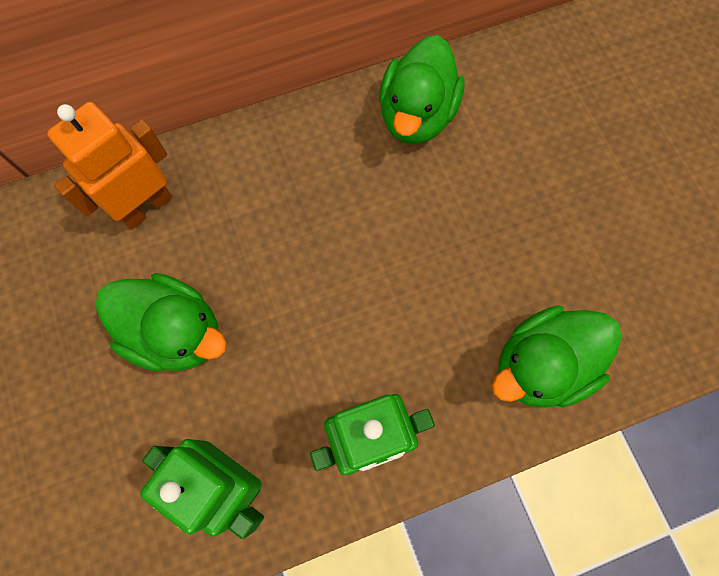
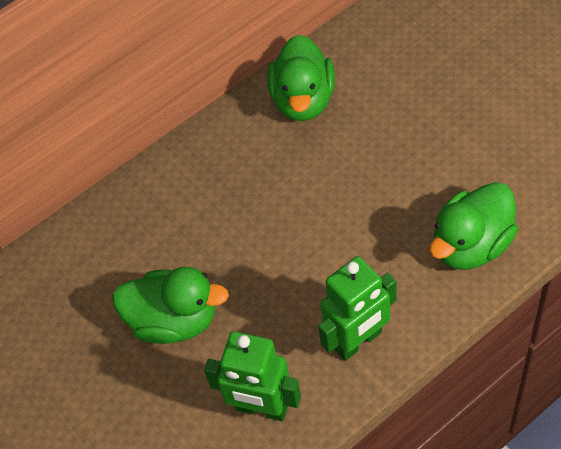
camera: 10 degrees left, 15 degrees down
orange robot [47,102,172,230] -> none

